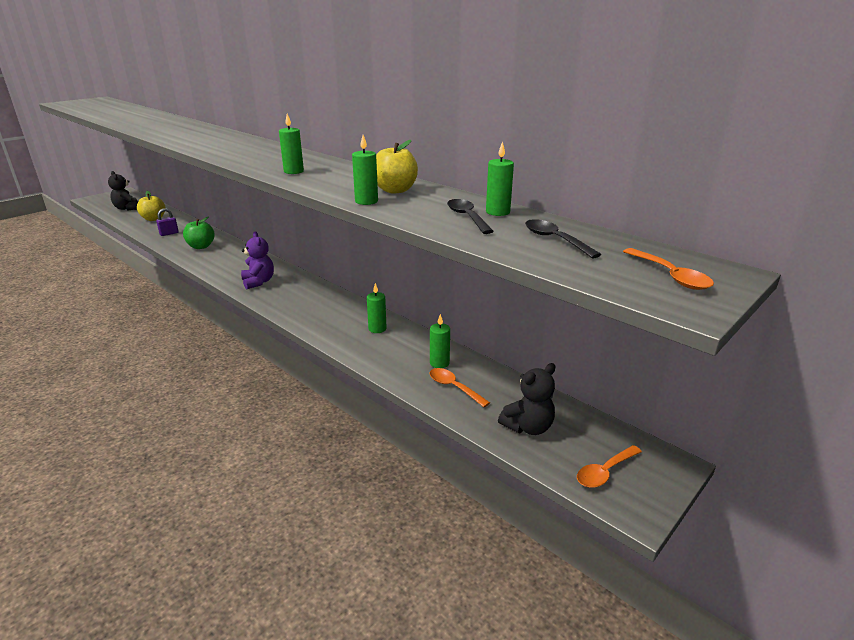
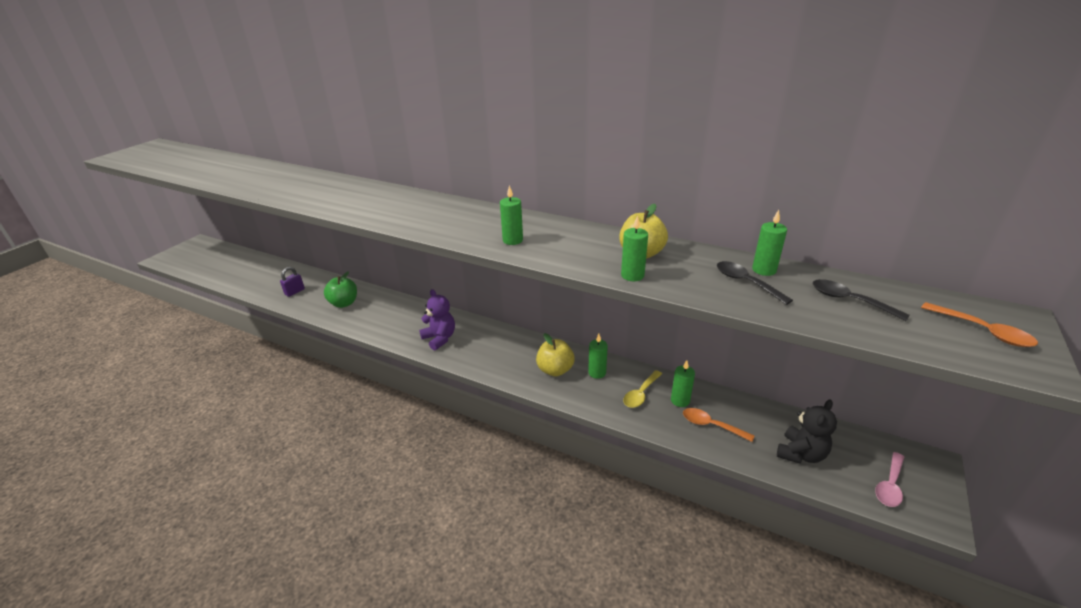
camera: 15 degrees left, 5 degrees up
black teddy bear [108,171,138,211] -> none
yellow apple [137,191,166,221] -> yellow apple moved to [536,333,575,376]
orange spoon [577,445,642,488] -> pink spoon [875,452,904,507]
none -> yellow spoon [623,370,662,408]

